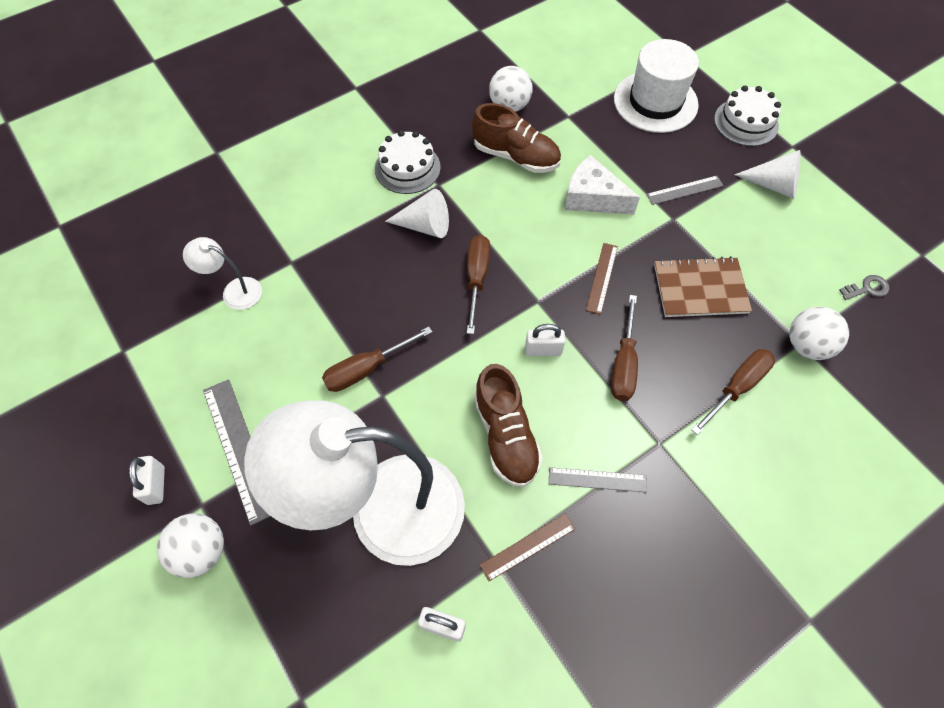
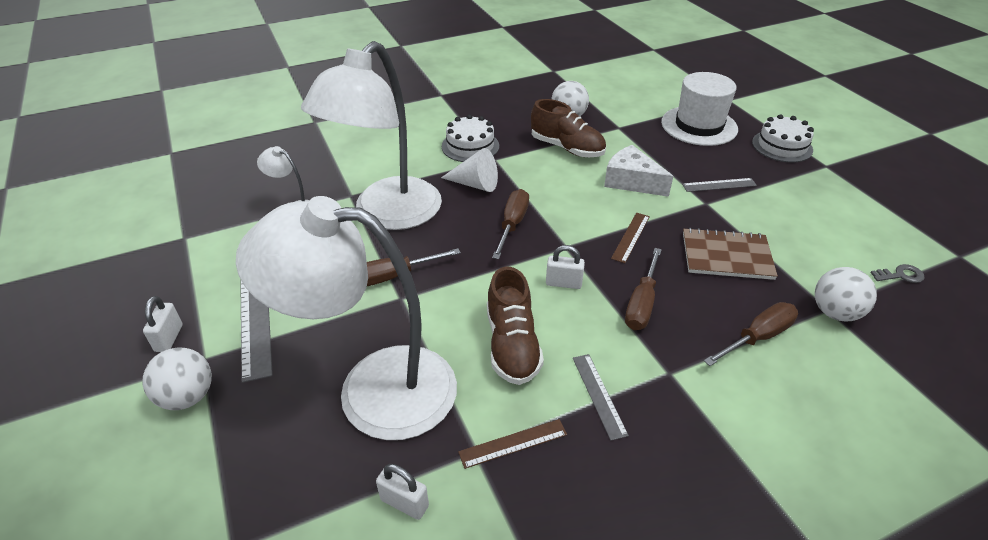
camera: 10 degrees right, 20 degrees down
grey ruler [549,467,647,492] -> grey ruler turned 60 degrees clockwise [573,354,629,441]
white cone [734,150,800,199] -> none
none -> white lamp [301,41,442,230]

